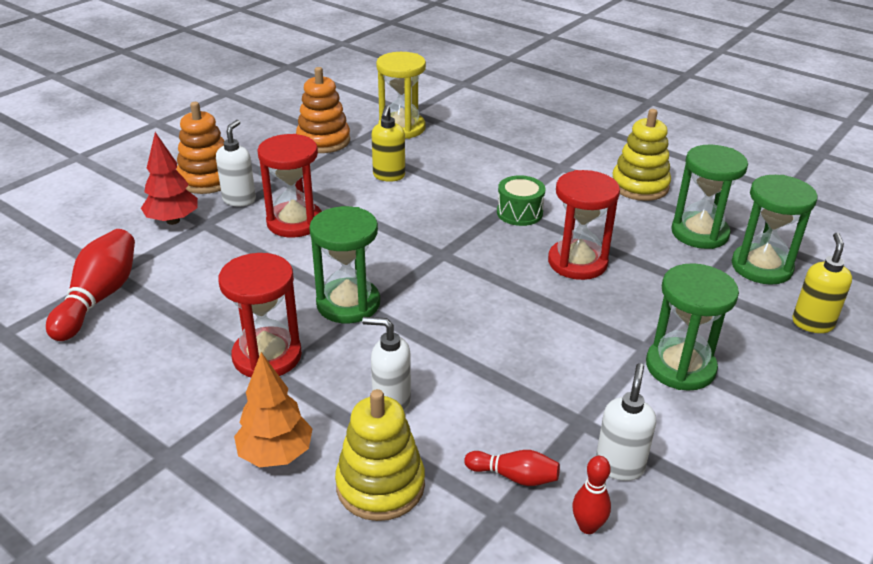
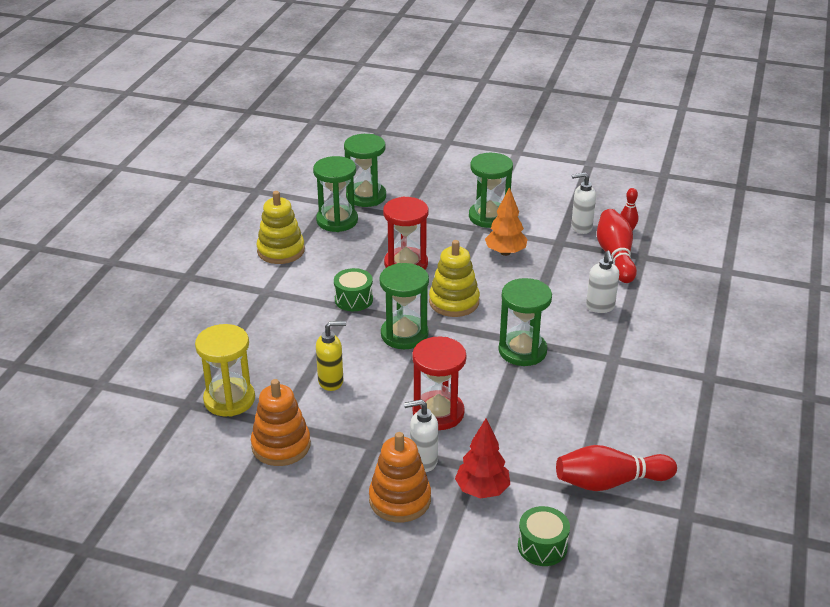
camera: 110 degrees left, 0 degrees up
red hourglass [219,253,302,377] -> none
orange tree [234,352,313,467] -> orange tree moved to [485,187,528,256]
yellow stacking toy [335,389,425,521] -> yellow stacking toy moved to [429,240,480,317]
red bowling pin [464,450,560,486] -> red bowling pin [597,209,637,283], size x1.85
yellow soap dispenser [792,232,852,333] -> none
none -> green hourglass [379,263,429,349]
none -> green drum [518,506,570,566]

